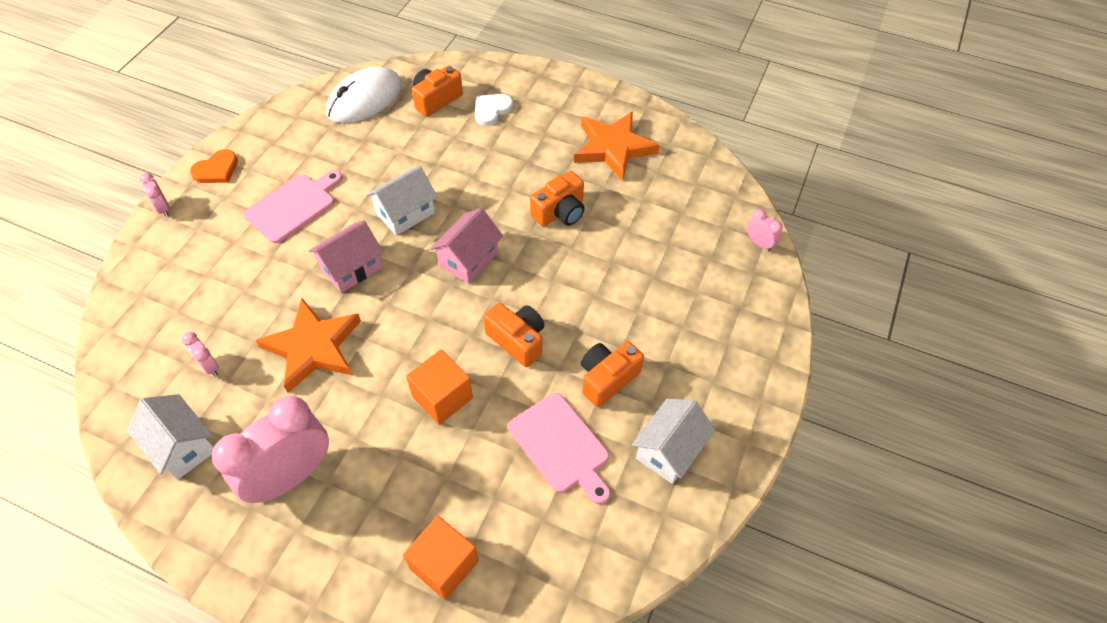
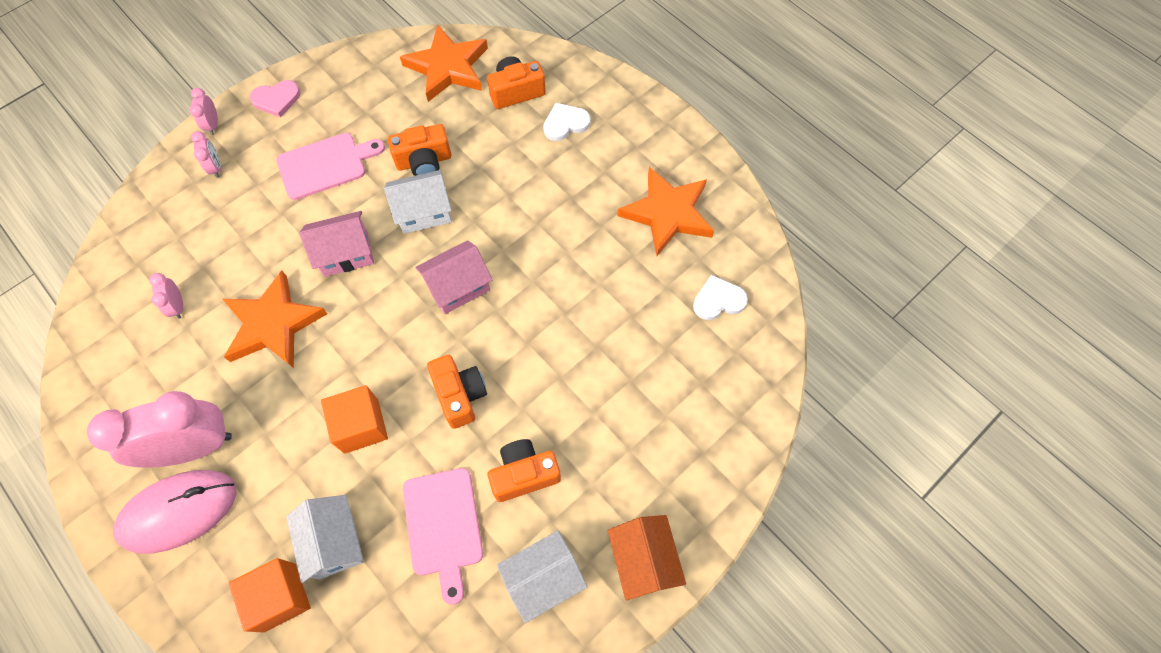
camera: 25 degrees right, 10 degrees up
white house [127,394,214,480] -> white house moved to [286,495,364,583]
orange heart [190,149,238,183] -> pink heart [250,80,300,117]
white mouse [326,67,402,123] -> orange star [400,24,488,102]
orange camera [530,171,585,227] -> orange camera moved to [388,124,451,176]
pink clock [747,209,783,251] -> pink clock moved to [191,131,221,178]
none -> pink mouse [113,470,237,554]
none -> orange house [608,515,686,600]
none -> white heart [693,275,748,320]

